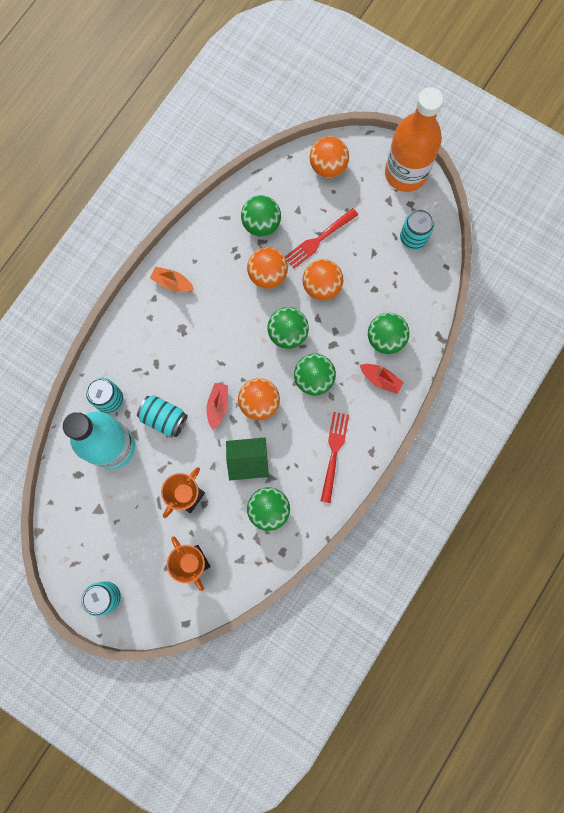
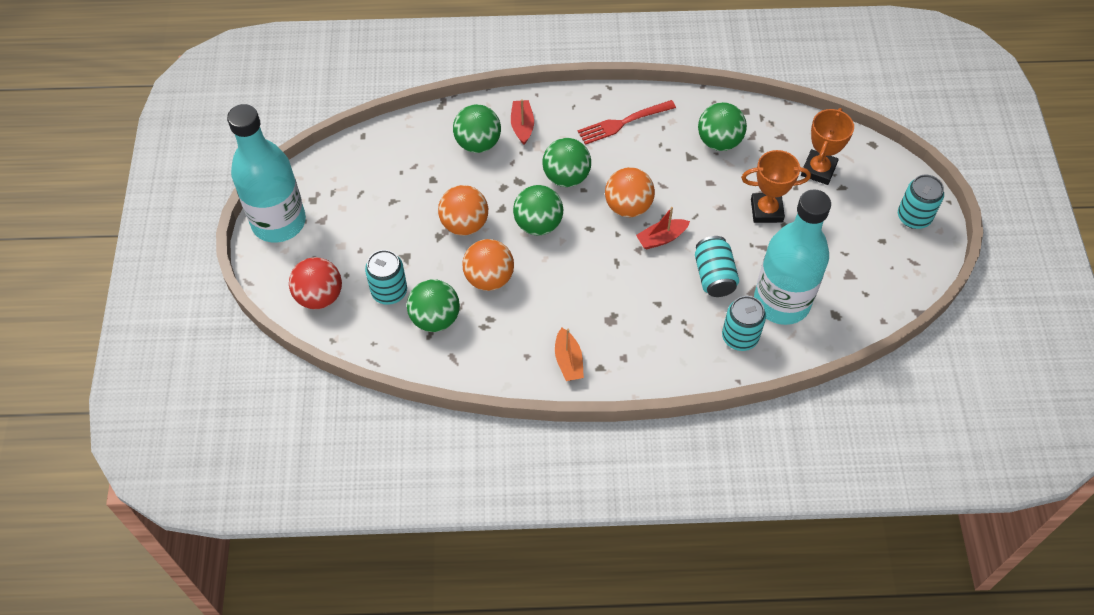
camera: 125 degrees left, 20 degrees down
green house [226,438,269,480] -> none
red fork [285,208,358,269] -> none
orange ball [309,136,349,178] -> red ball [289,257,342,309]
orange bottle [385,87,443,192] -> turquoise bottle [227,104,306,243]
turquoise can [400,209,434,250] -> turquoise can moved to [365,250,407,305]

